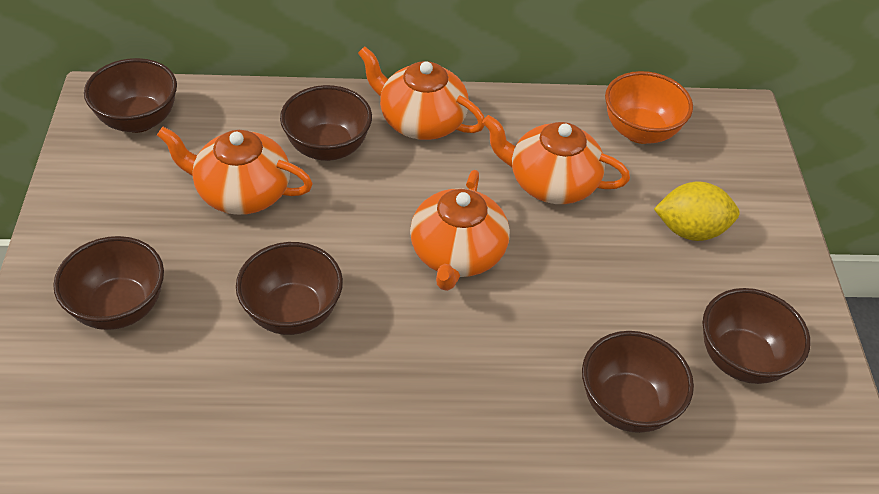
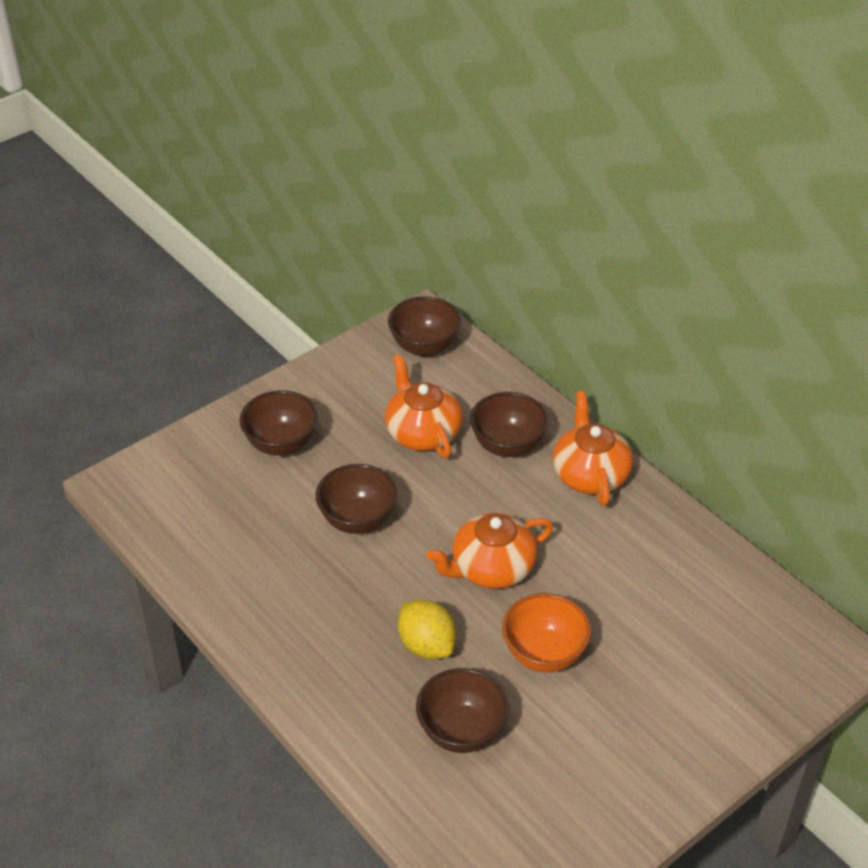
camera: 55 degrees right, 5 degrees down
orange teapot [482,115,630,204] -> none
orange bowl [605,71,693,144] -> orange bowl moved to [502,593,591,673]
yellow lemon [654,181,740,241] -> yellow lemon moved to [398,600,456,659]
brown bowl [703,288,811,384] -> none

